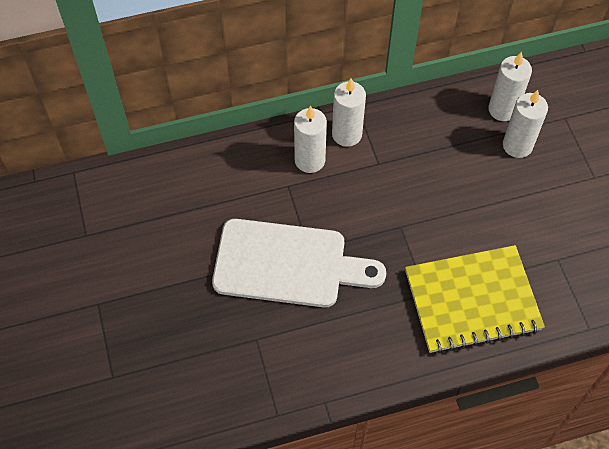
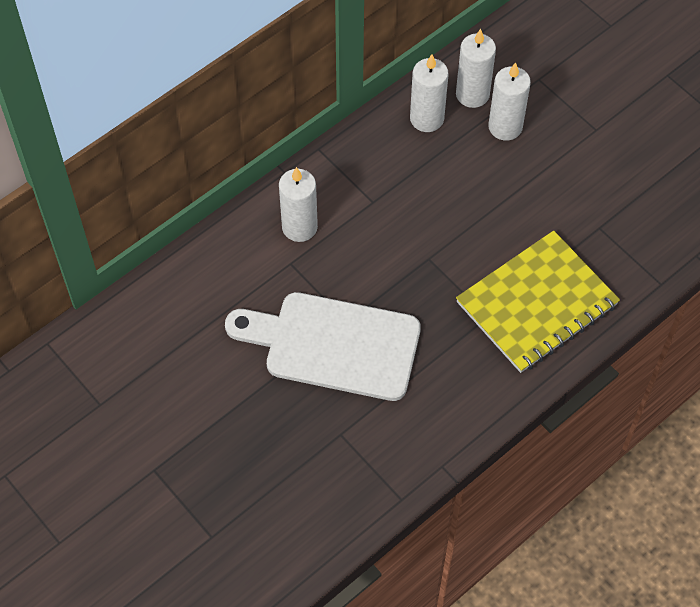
camera: 25 degrees left, 0 degrees up
white cutting board [212,219,386,307] -> white cutting board turned 150 degrees counterclockwise [225,292,421,401]
white candle [332,79,366,147] -> white candle moved to [410,54,449,132]

